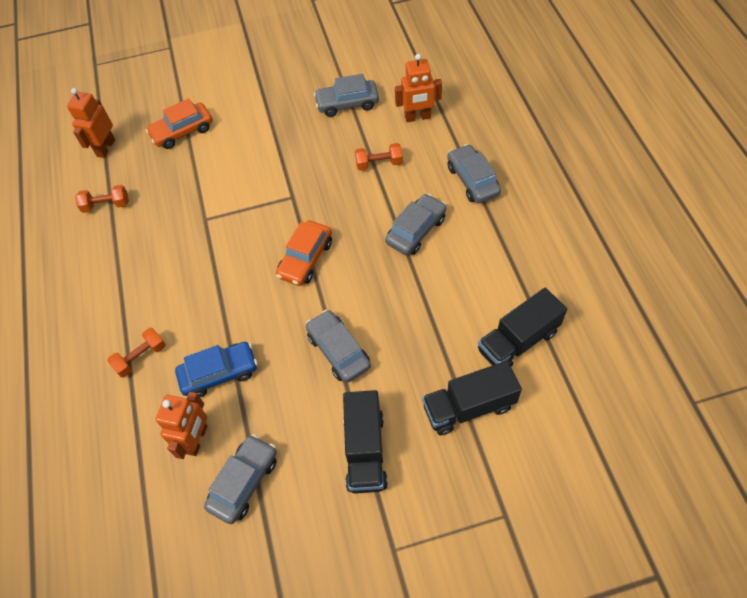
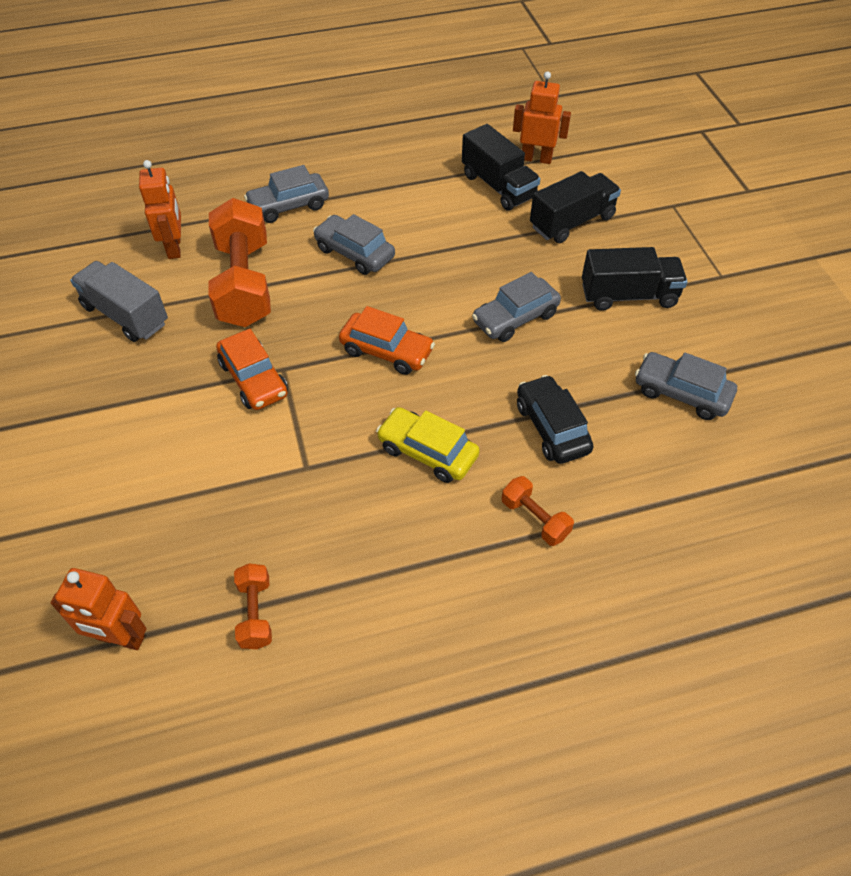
camera: 95 degrees left, 5 degrees down
orange car [146,98,213,149] -> orange car moved to [216,329,288,410]
orange robot [156,392,207,459] -> orange robot moved to [513,71,571,164]
blue car [175,342,257,397] -> black car [517,375,594,464]
grey car [314,74,379,117] -> grey truck [70,261,168,342]
orange dumbbell [355,143,403,171] -> orange dumbbell [209,198,271,327], size x2.16
black truck [422,361,522,435] -> black truck turned 105 degrees counterclockwise [530,171,621,243]
none -> yellow car [376,407,480,483]

